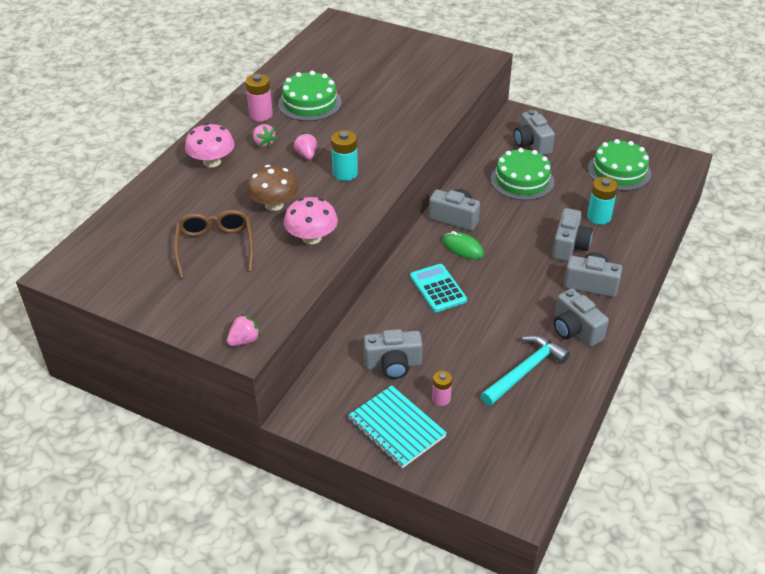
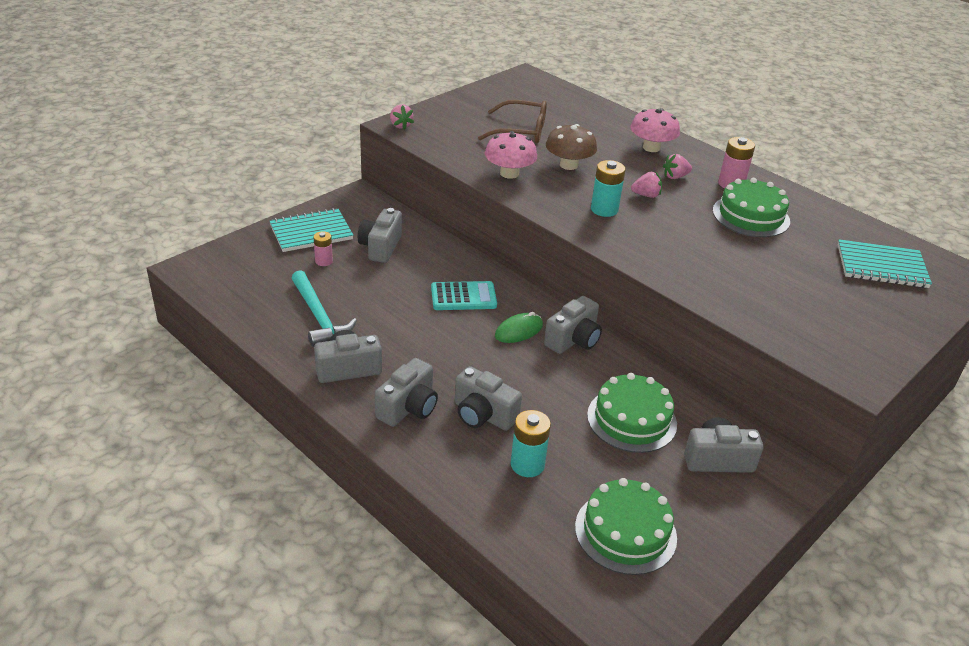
camera: 105 degrees right, 5 degrees down
none -> turquoise notebook [838,239,932,288]

